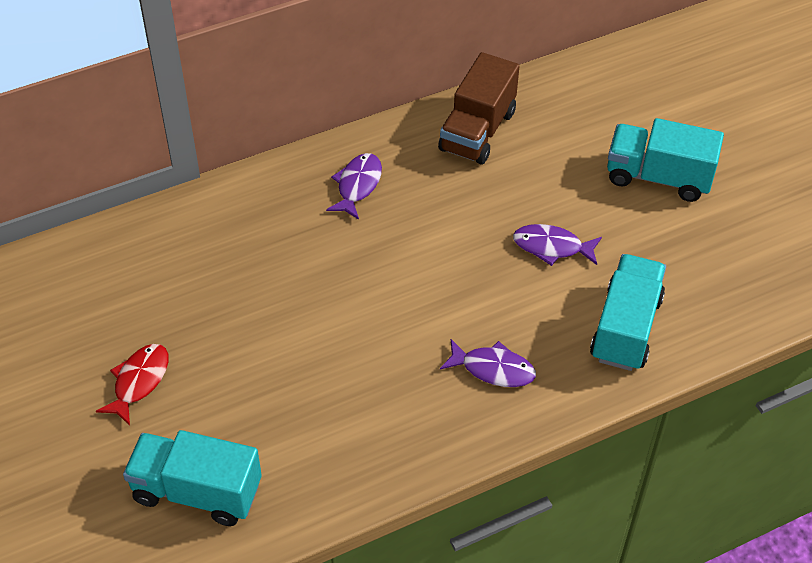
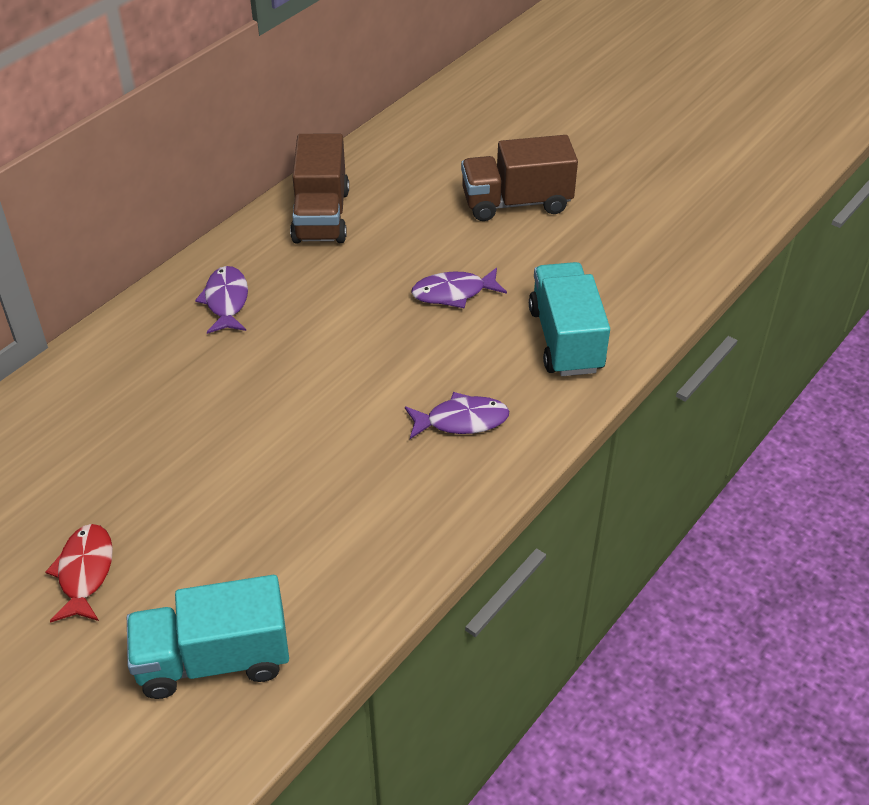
camera: 25 degrees left, 5 degrees down
turquoise truck [607,118,724,202] -> brown truck [461,135,578,221]

